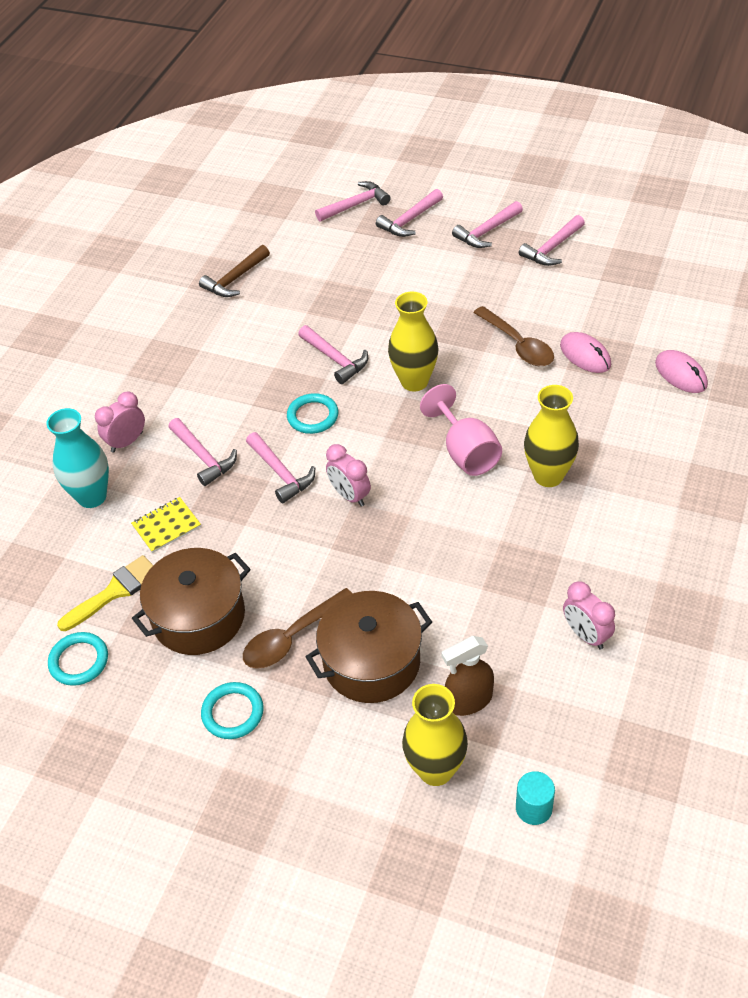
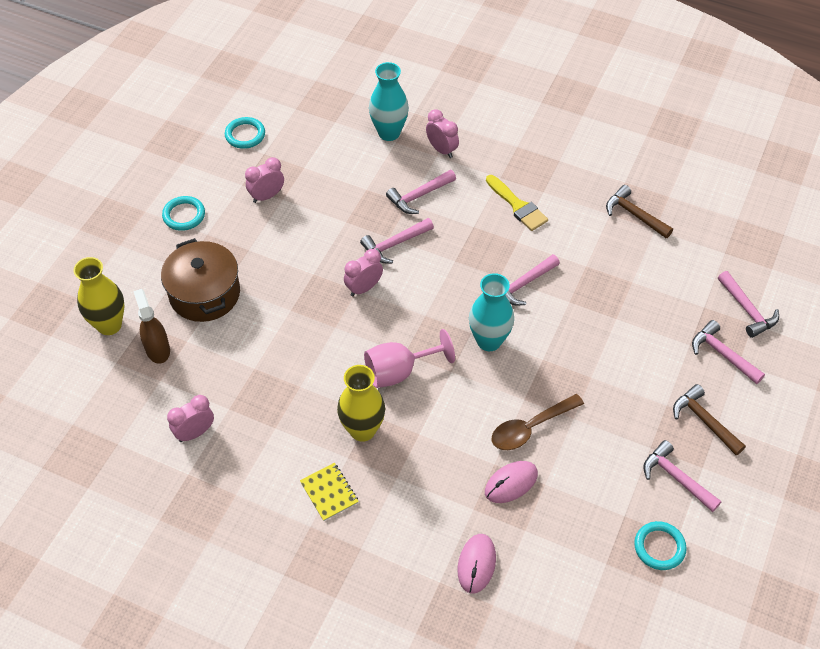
camera: 90 degrees right, 5 degrees up
yellow brush [57,555,153,631] -> yellow brush moved to [486,175,548,231]
yellow notebook [131,497,201,553] -> yellow notebook moved to [300,463,359,521]
brown pot [132,548,251,655] -> pink clock [245,157,284,203]
brown spoon [243,588,353,669] -> none
turquoise ring [287,393,338,434] -> turquoise ring moved to [634,521,687,570]
yellow vase [388,292,438,392] -> turquoise vase [469,273,514,351]
pink hammer [452,201,523,248] -> brown hammer [673,384,746,455]
turquoise cylinder [516,771,555,825] -> none
pink mouse [655,350,708,393] -> pink mouse turned 45 degrees counterclockwise [458,534,496,594]

